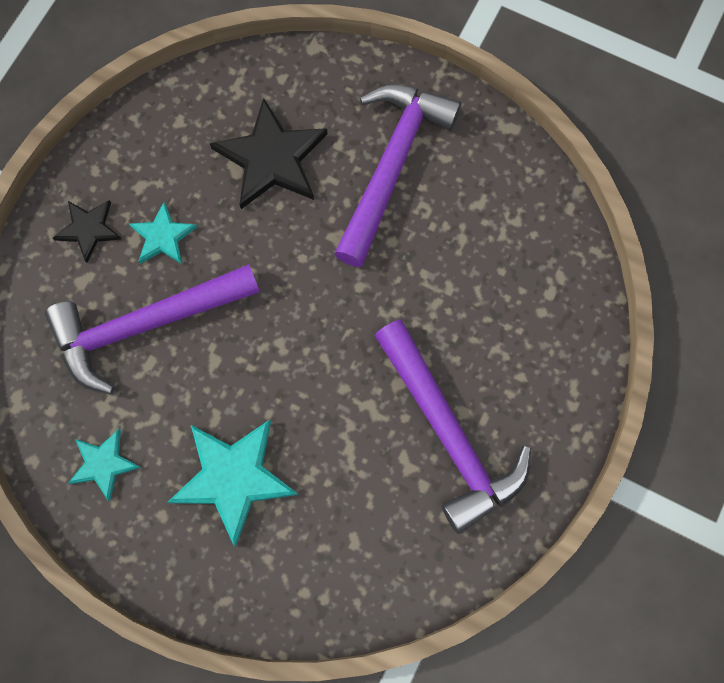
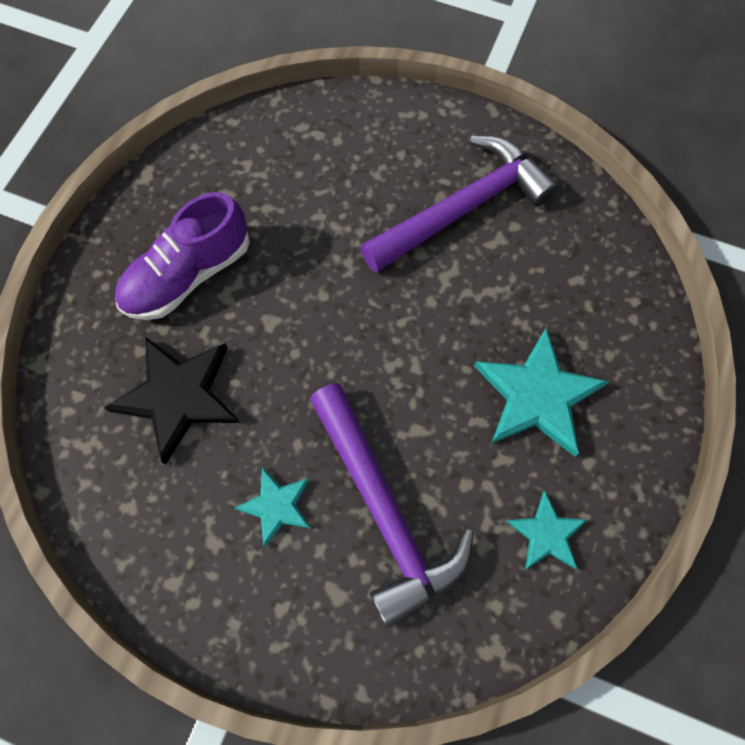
camera: 95 degrees left, 5 degrees down
black star [53,200,122,263] -> none
purple hammer [334,85,461,267] -> purple shoe [115,192,250,320]

